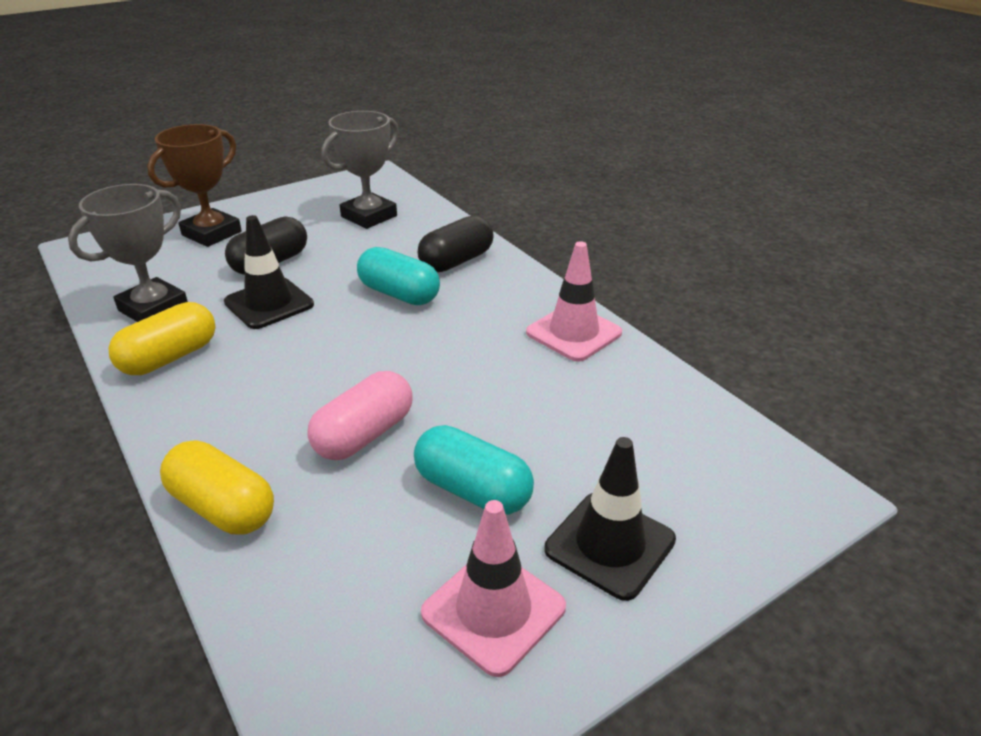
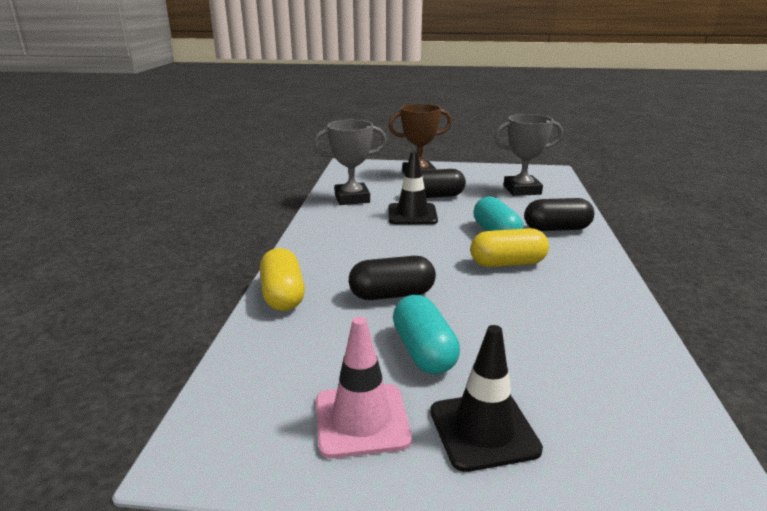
camera: 40 degrees right, 10 degrees down
yellow capsule [108,302,216,375] -> yellow capsule moved to [470,228,549,267]
pink capsule [307,371,413,460] -> black capsule [349,256,436,300]
pink traffic cone [526,241,622,362] -> none

